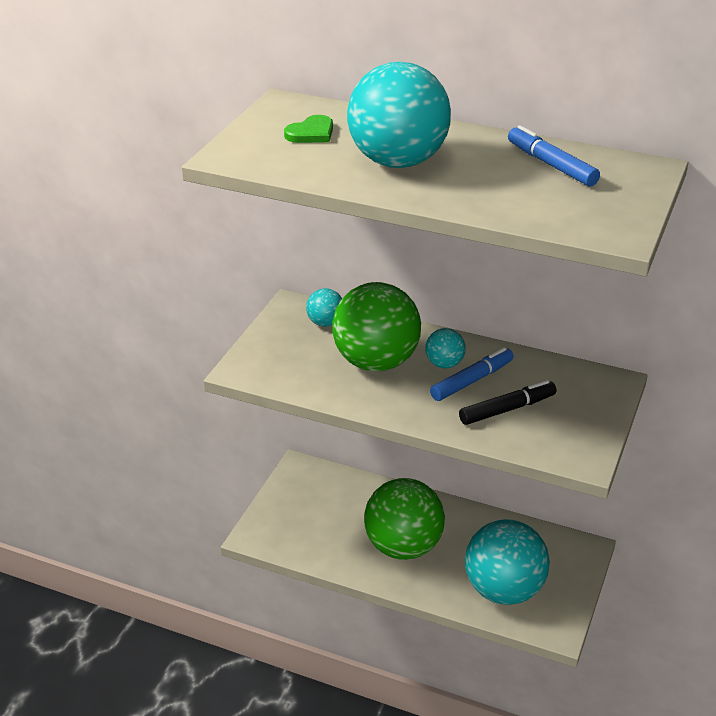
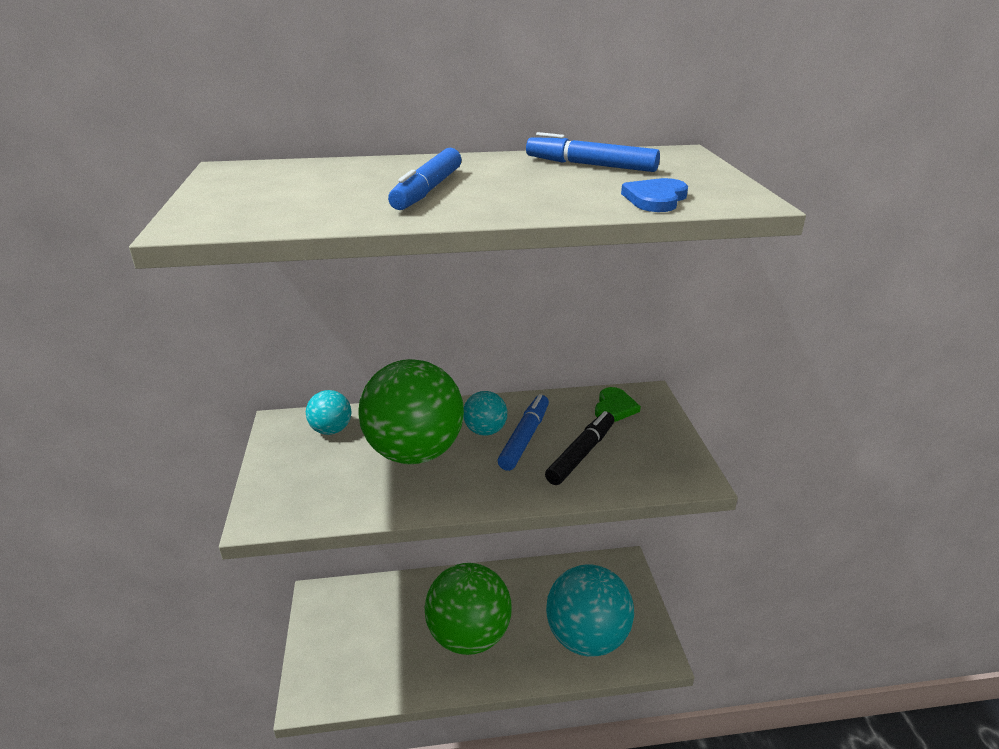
camera: 30 degrees left, 5 degrees down
green heart [284,115,333,143] -> green heart moved to [595,387,641,422]
turquoise ball [347,62,451,168] -> blue marker [388,148,462,210]
none -> blue heart [621,178,688,212]

